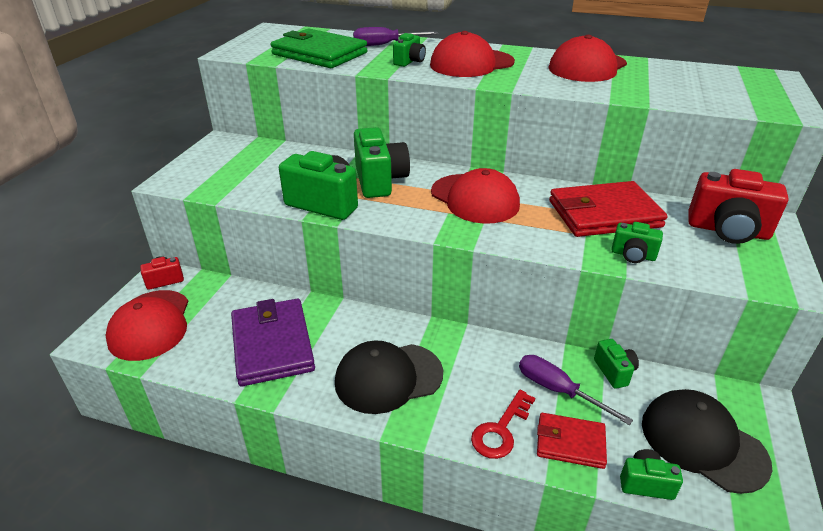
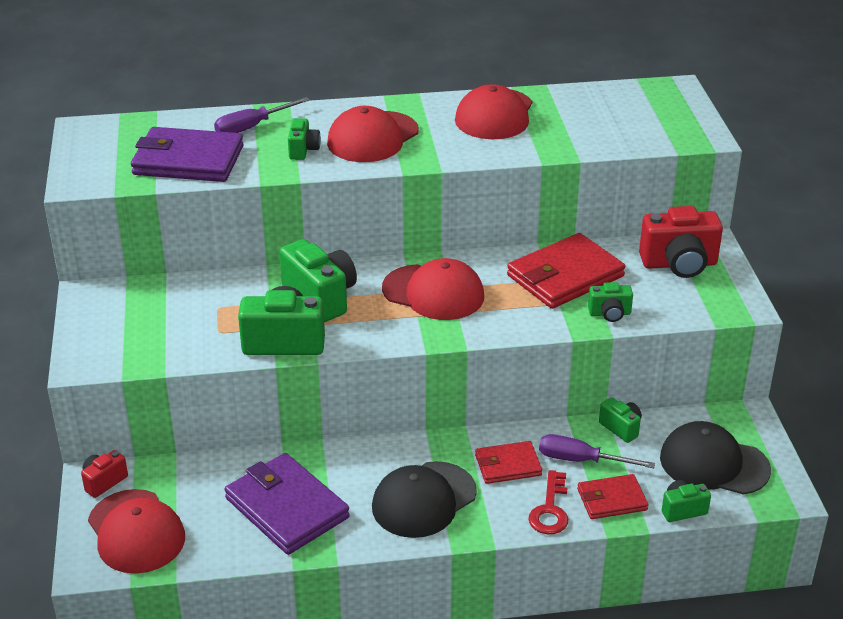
camera: 25 degrees left, 0 degrees up
green wallet [271,28,367,68] -> purple wallet [131,127,243,182]
none -> red wallet [475,441,542,484]

